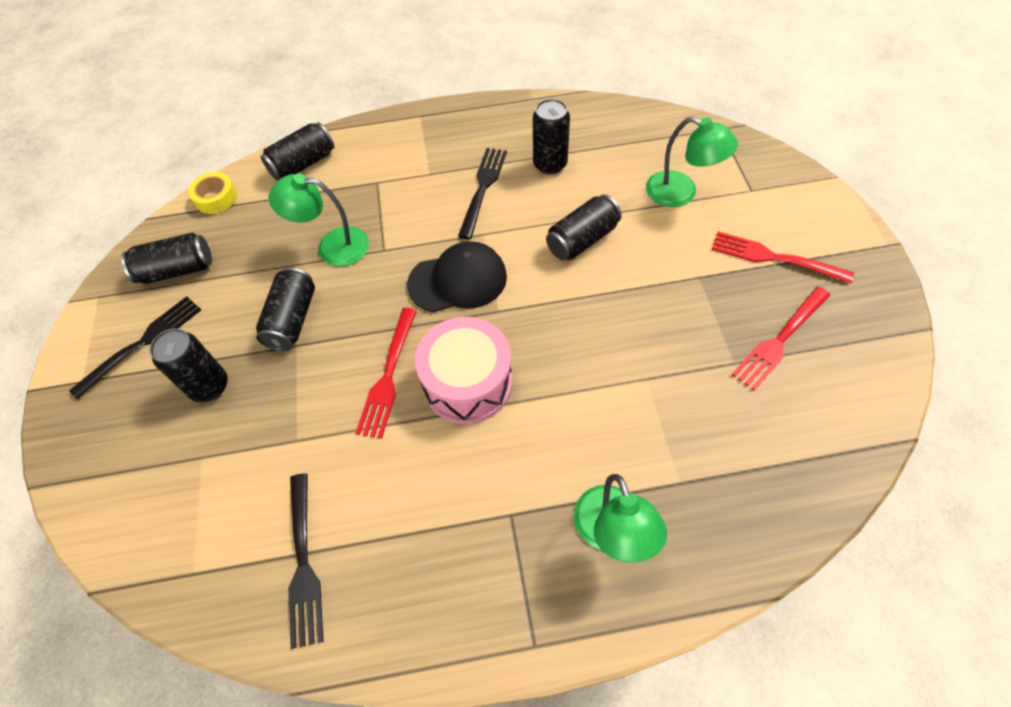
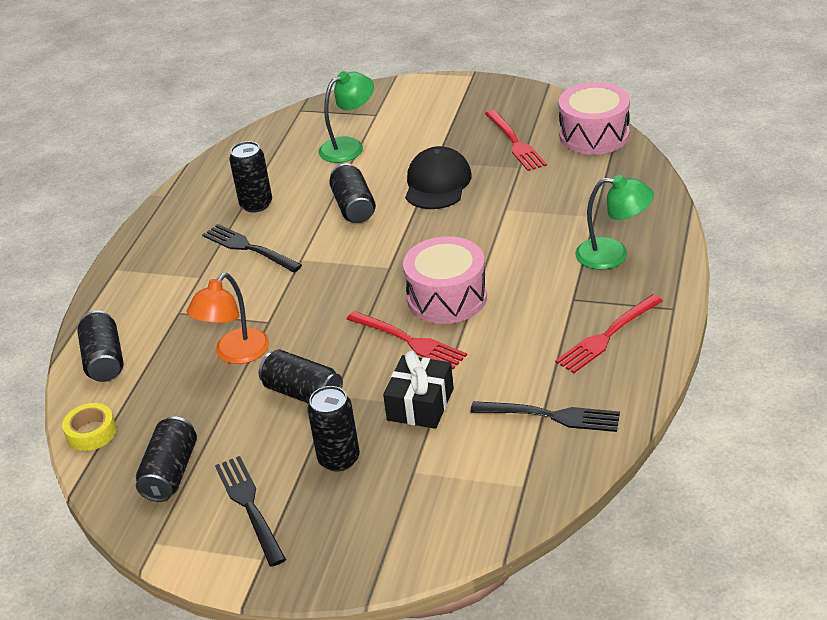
camera: 65 degrees left, 20 degrees down
green lamp [269,174,369,267] -> orange lamp [187,273,269,364]
black cap [407,241,507,312] -> black cap moved to [405,146,472,209]
red fork [711,231,854,284] -> red fork moved to [555,294,663,373]
none -> black gift [383,350,454,429]
none -> pink drum [559,82,630,155]

